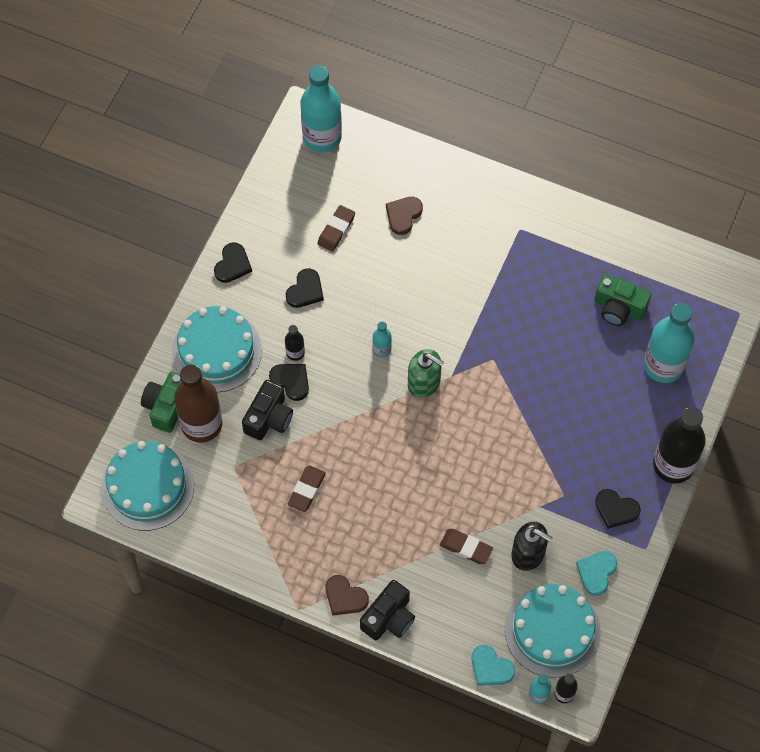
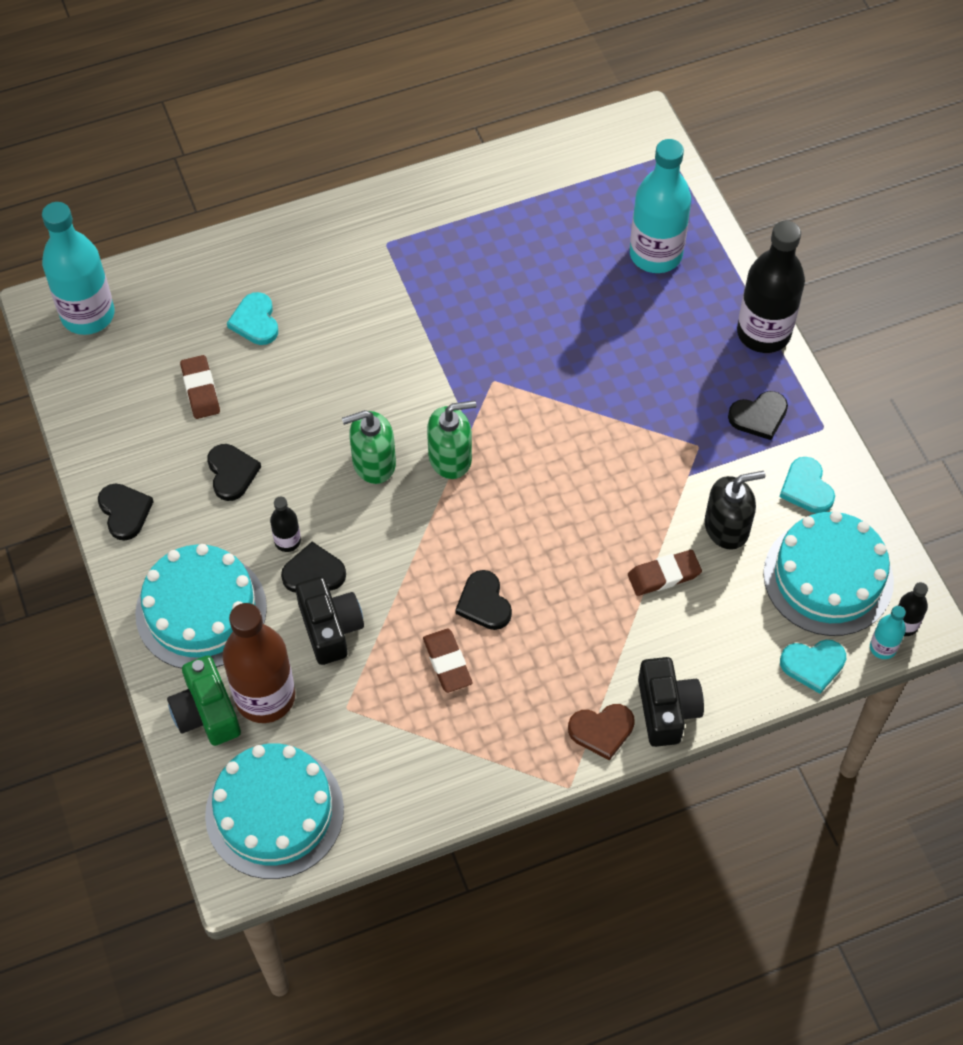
camera: 45 degrees left, 5 degrees down
turquoise bottle [373,322,392,357] -> green soap dispenser [342,410,396,484]
brown heart [386,197,423,235] -> turquoise heart [227,292,278,345]
green camera [594,274,651,326] -> none
none -> black heart [455,570,512,630]

